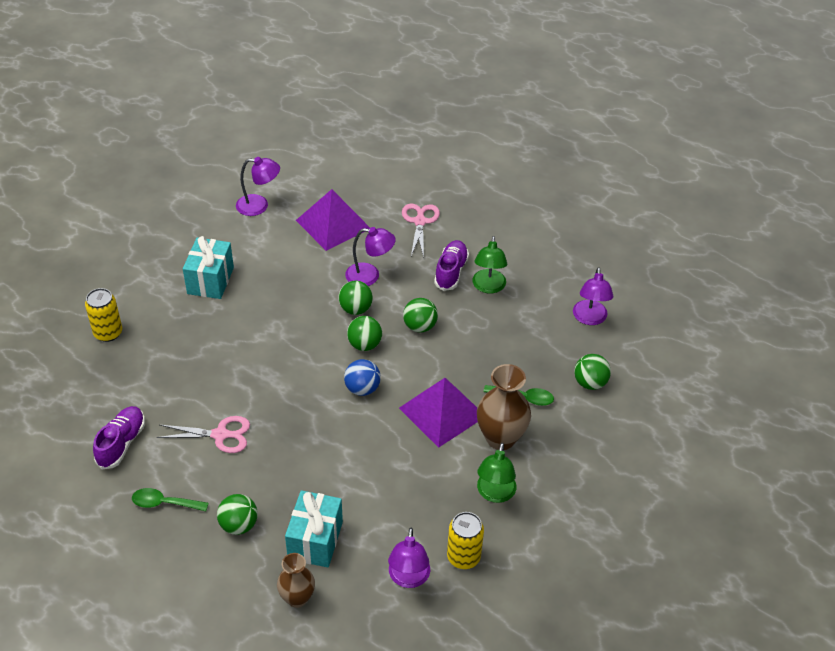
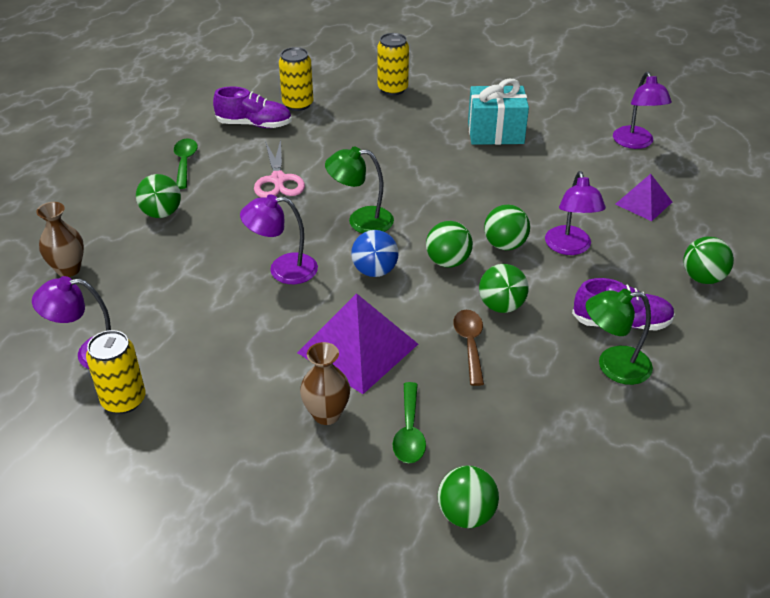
camera: 80 degrees right, 5 degrees down
turquoise gift [285,490,343,567] -> none
purple pyramid [296,189,370,251] -> purple pyramid [615,174,672,221], size x0.57
pink scissors [402,203,440,258] -> green ball [683,236,734,284]
brown vase [477,364,531,450] -> brown vase [300,342,350,425], size x0.63
green lamp [477,443,517,503] -> green lamp moved to [325,147,394,233]
purple lamp [573,267,613,325] -> purple lamp moved to [240,194,318,284]
none -> yellow can [279,47,313,111]
none -> brown spoon [453,310,484,386]

